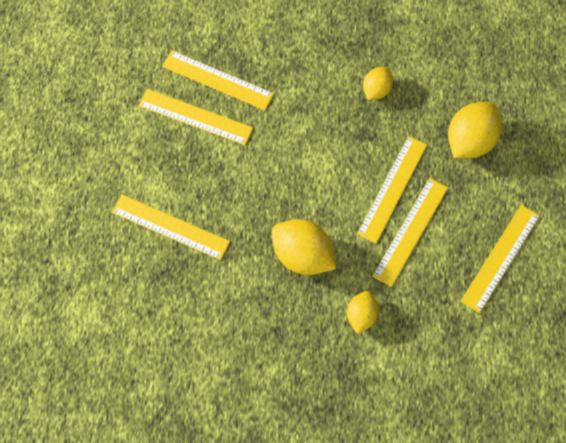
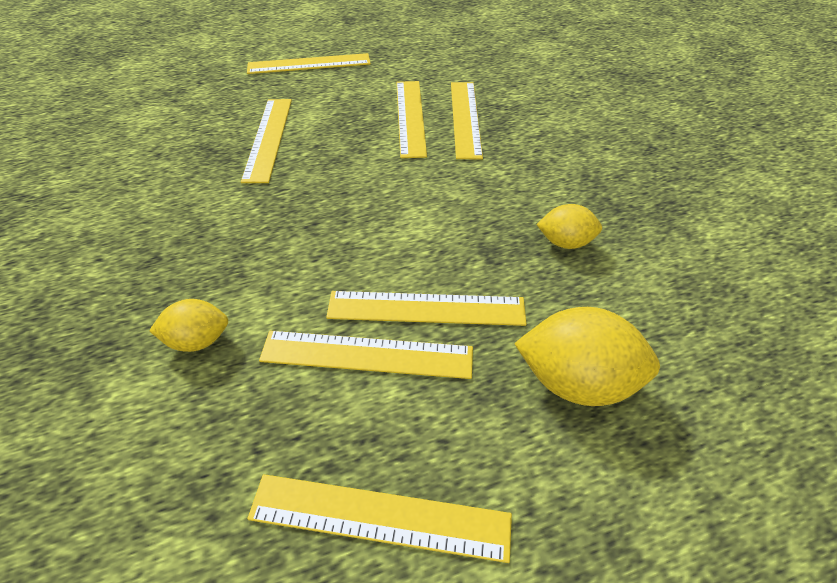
camera: 65 degrees right, 20 degrees down
yellow lemon [272,219,336,275] -> none
none -> yellow ruler [247,53,371,74]

